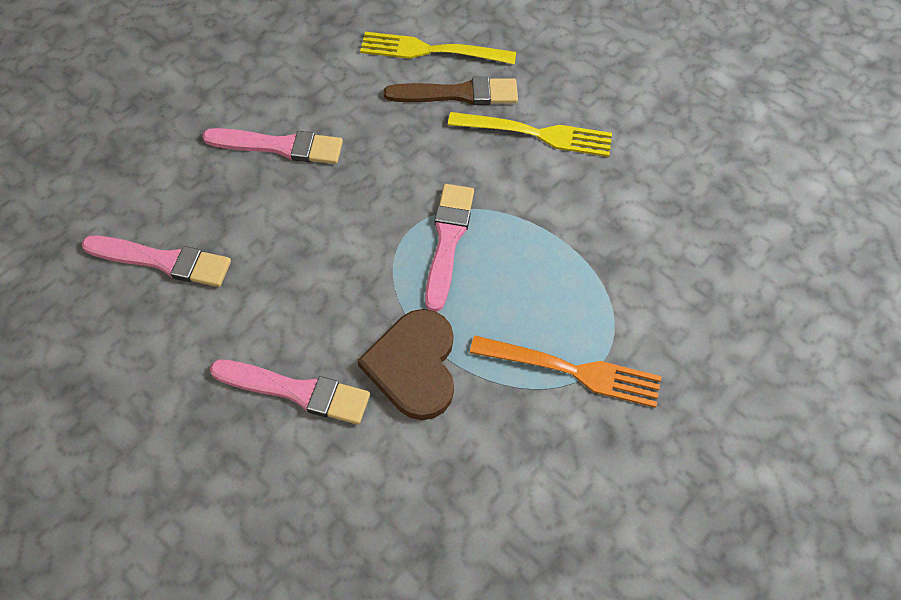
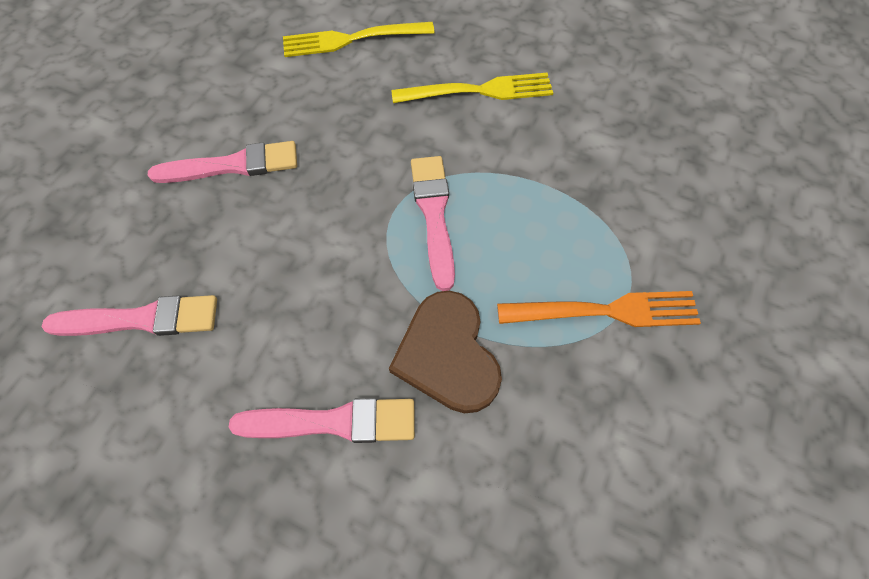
camera: 15 degrees left, 5 degrees up
brown brush [384,77,518,105] -> none

